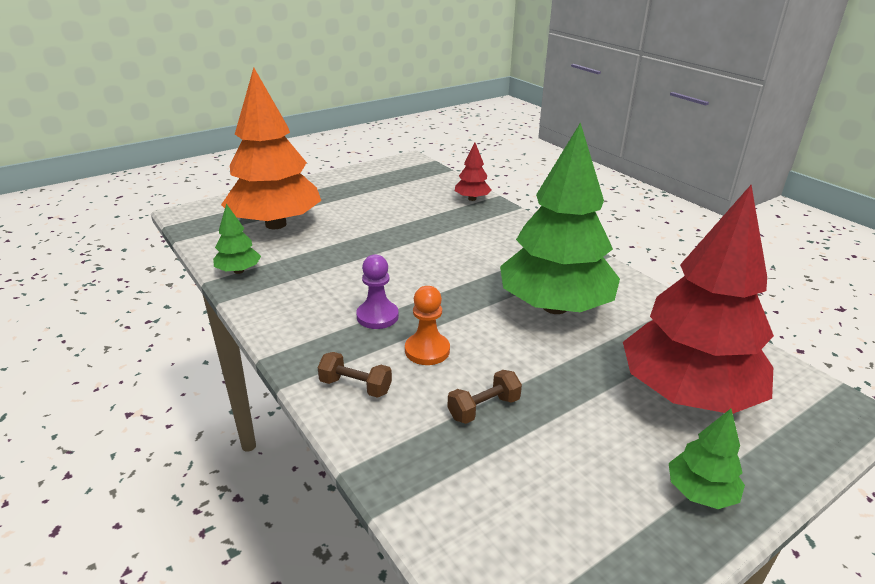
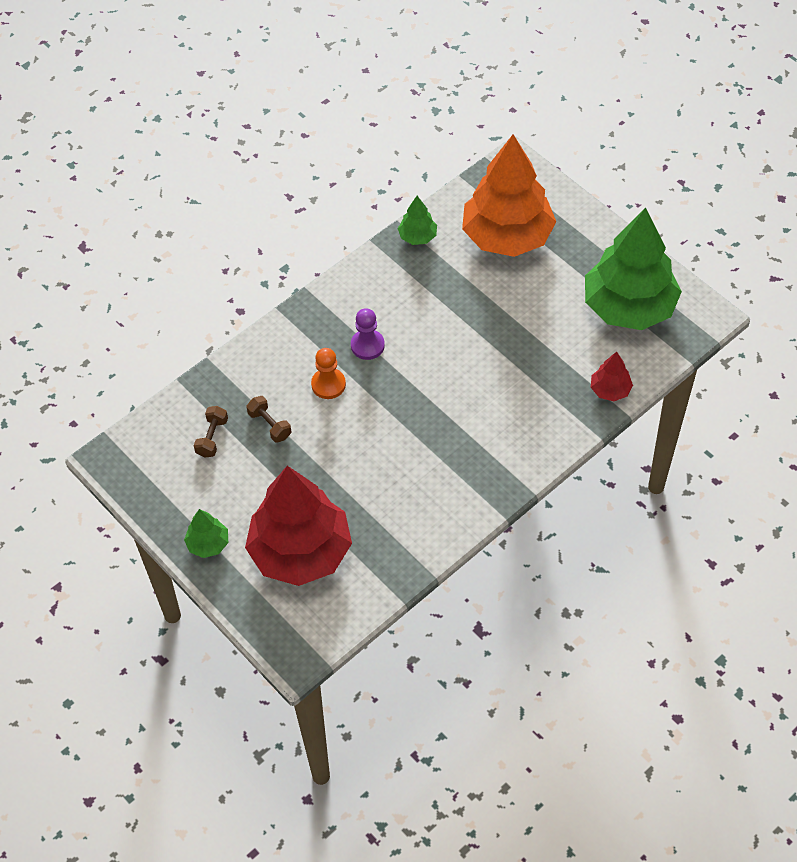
camera: 85 degrees right, 25 degrees up
brown dumbbell [318,352,392,398] -> brown dumbbell moved to [194,406,228,457]
green tree [500,122,620,314] -> green tree moved to [585,207,682,330]

